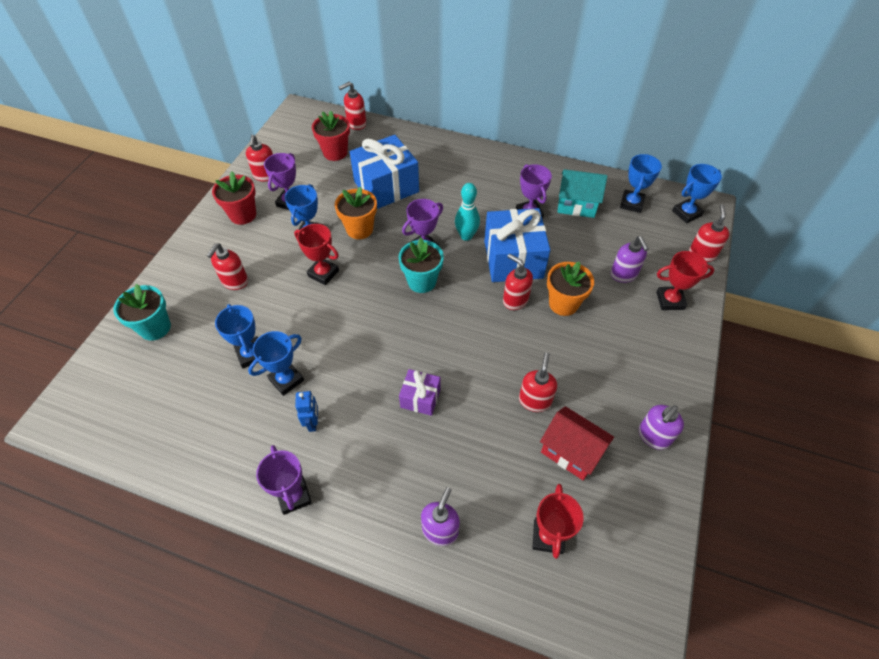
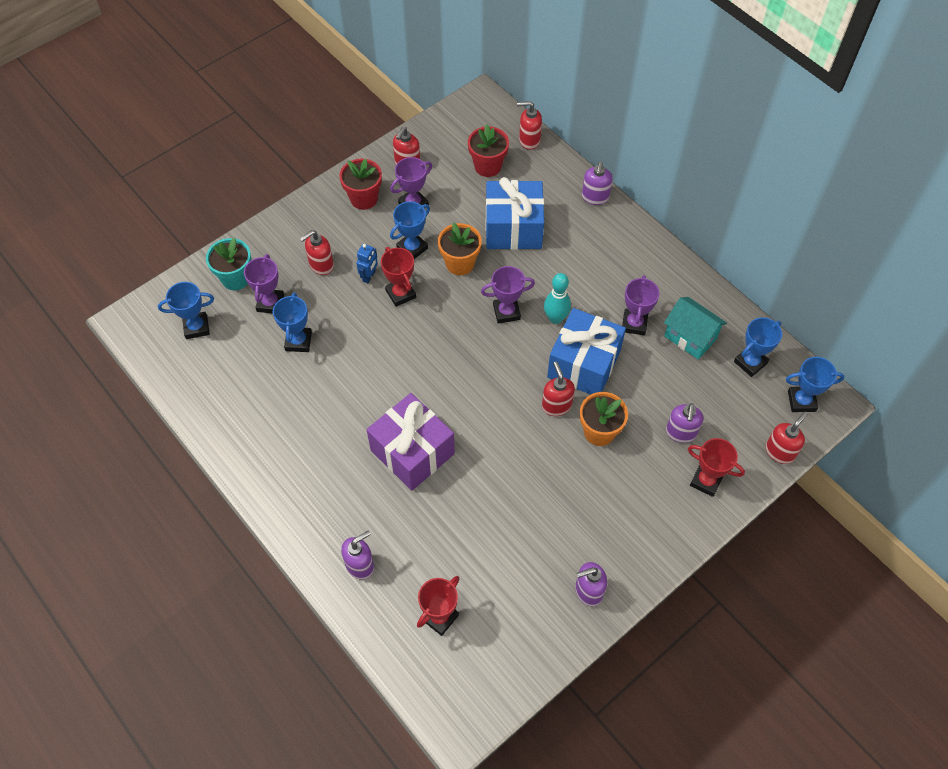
camera: 30 degrees right, 5 degrees up
blue trophy [248,331,304,396] -> blue trophy moved to [158,282,214,339]
purple trophy [256,445,312,515] -> purple trophy moved to [244,254,284,313]
blue robot [295,391,318,432] -> blue robot moved to [356,244,378,284]
turquoise flower pot [398,238,444,293] -> none
purple gift [399,369,441,416] -> purple gift [367,393,455,491], size x1.95
red soap dispenser [519,352,557,412] -> none
red house [540,406,614,480] -> none
none -> purple soap dispenser [582,161,612,205]

